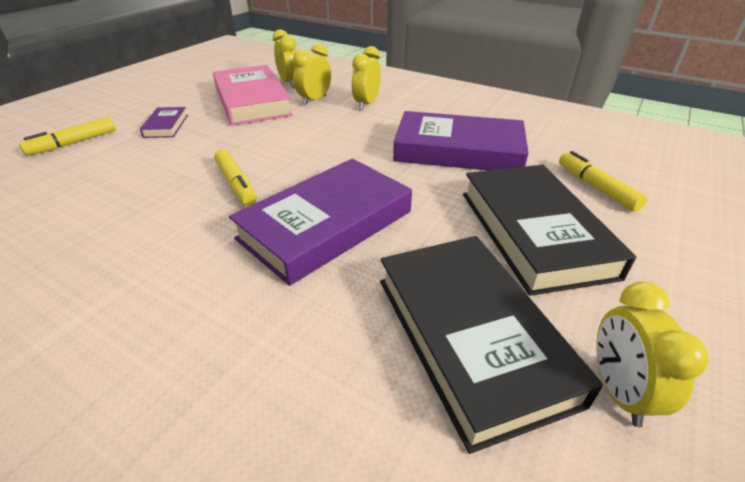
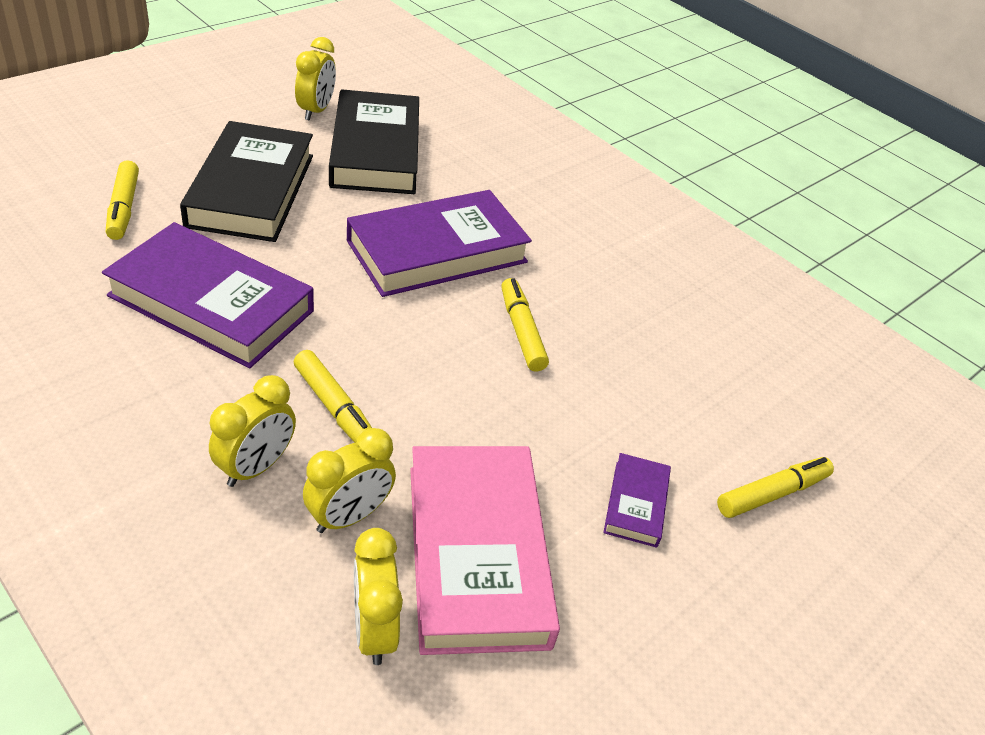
camera: 170 degrees left, 5 degrees up
none -> yellow marker [294,350,372,443]

